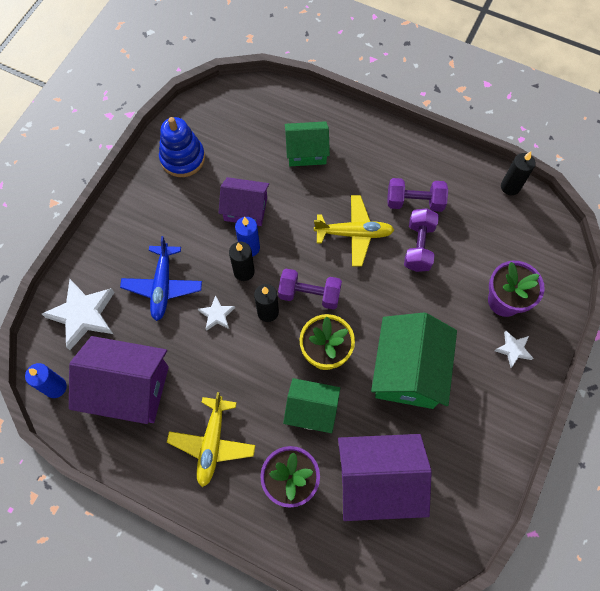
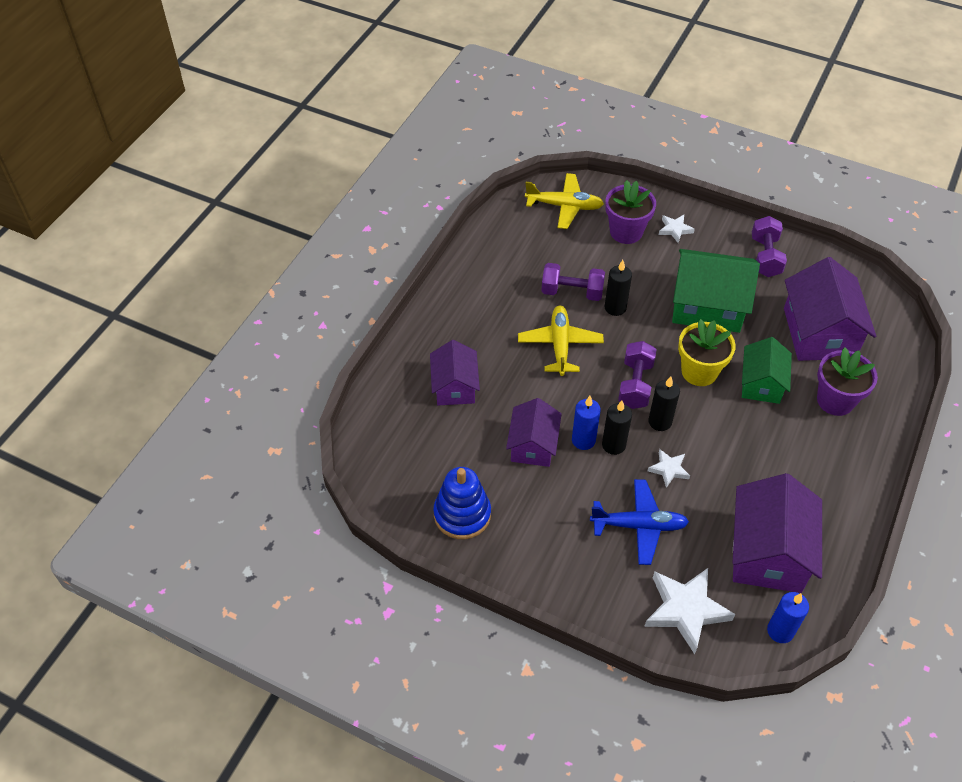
camera: 90 degrees left, 15 degrees down
yellow plane [167,392,256,487] -> yellow plane moved to [525,173,604,229]
green house [285,121,330,166] -> purple house [430,340,480,405]
purple dumbbell [387,178,448,212] -> purple dumbbell moved to [752,216,787,277]
black candle [501,151,535,195] -> black candle moved to [605,260,632,316]

